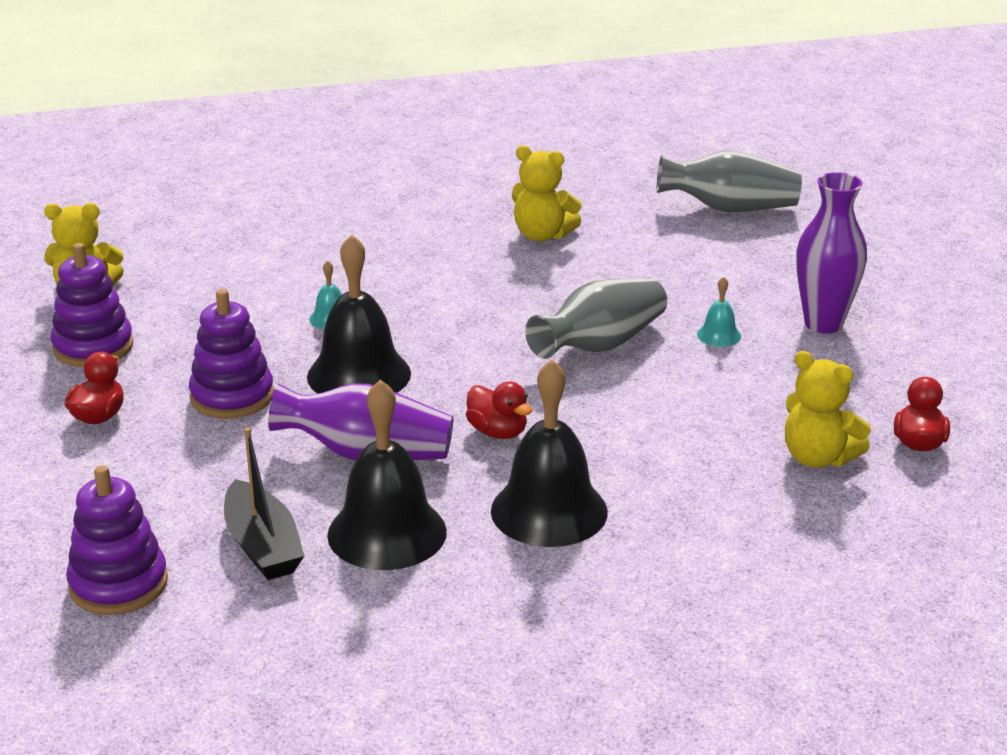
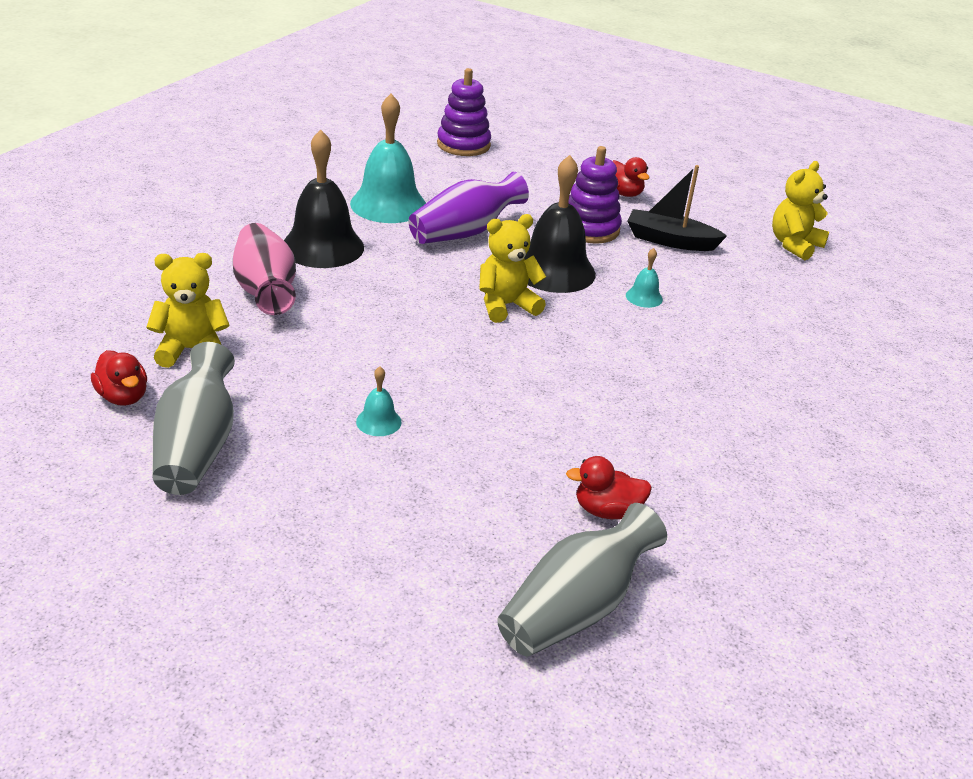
camera: 130 degrees right, 5 degrees up
purple stacking toy [51,243,134,367] -> none
black boat [224,427,305,580] -> black boat moved to [627,165,727,251]
black bell [327,379,447,570] -> turquoise bell [350,94,426,223]
red duck [466,382,532,439] -> red duck moved to [566,456,652,519]
yellow teddy bear [512,145,582,242] -> yellow teddy bear moved to [479,214,546,323]
grey vase [525,279,667,359] -> grey vase moved to [152,342,235,495]
purple vase [796,172,867,334] -> none
none -> pink vase [233,223,296,315]

